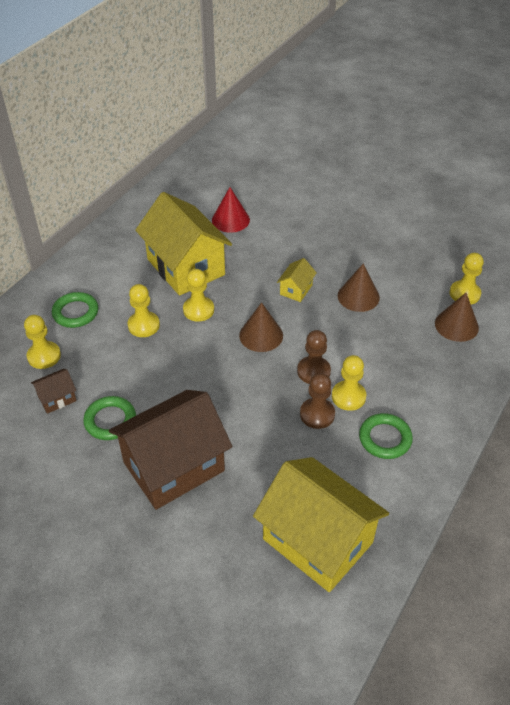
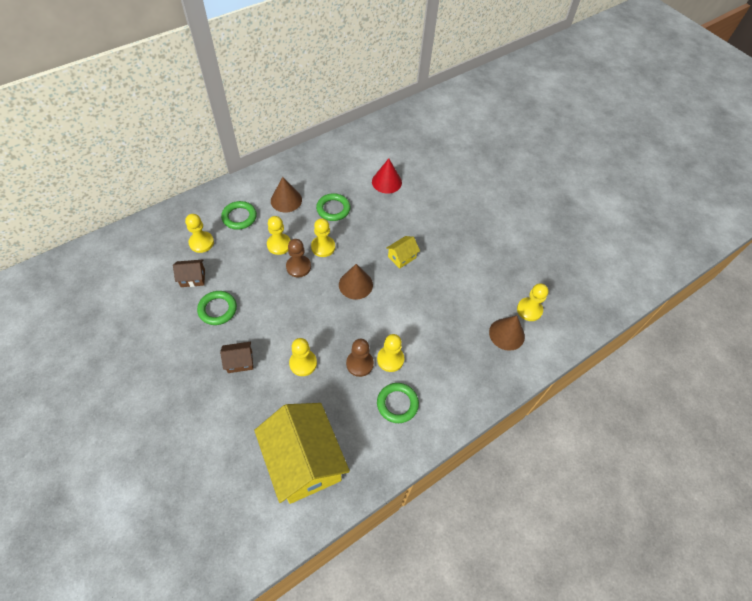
camera: 20 degrees right, 10 degrees up
brown house [109,390,232,510] -> brown house [220,342,253,373], size x0.42
yellow house [135,192,232,296] -> green ring [316,193,350,221]
brown pawn [297,330,331,384] -> brown pawn moved to [286,239,311,277]
brown cone [338,264,380,312] -> brown cone moved to [271,177,302,213]
none -> yellow pawn [289,338,317,376]

